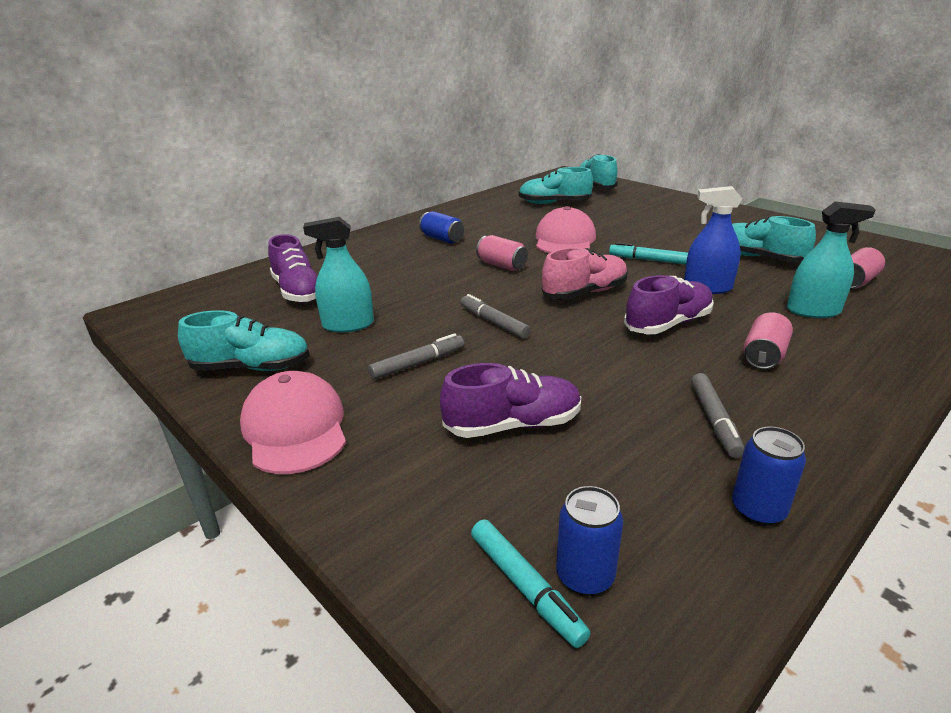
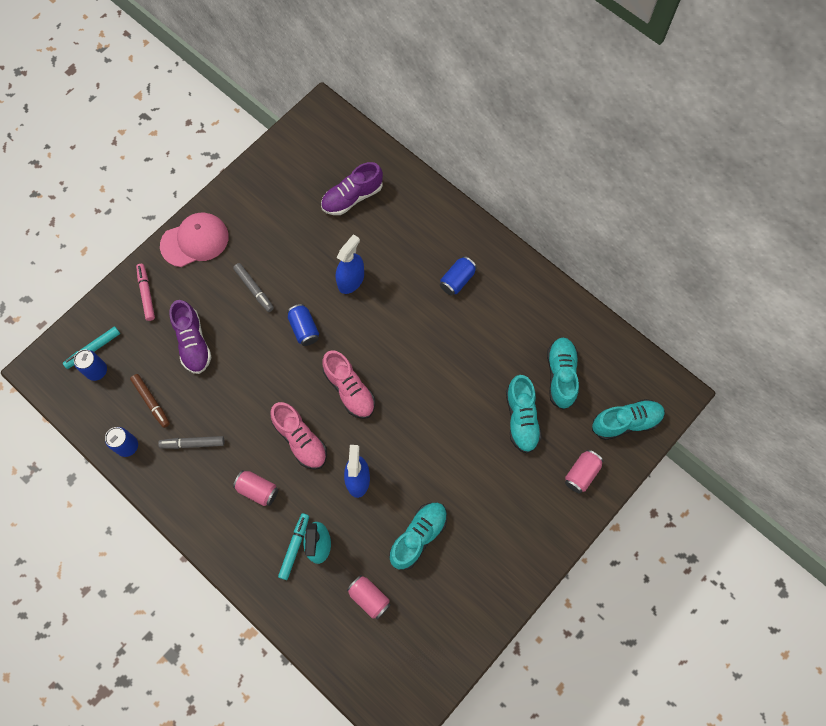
camera: 85 degrees right, 40 degrees up
turquoise shoe [178,310,310,371] -> turquoise shoe moved to [506,375,542,453]
turquoise spray bottle [303,217,374,332] -> none
grey marker [460,294,531,339] -> blue can [287,304,319,346]
pink can [476,235,528,271] -> pink can moved to [565,450,603,494]
pink cap [536,206,596,253] -> none
turquoise marker [609,242,688,265] -> turquoise marker moved to [278,513,309,580]
purple shoe [624,275,714,334] -> pink shoe [270,402,327,470]
none -> brown marker [130,374,170,428]
none -> pink marker [136,264,155,321]
none -> blue spray bottle [336,234,364,294]

